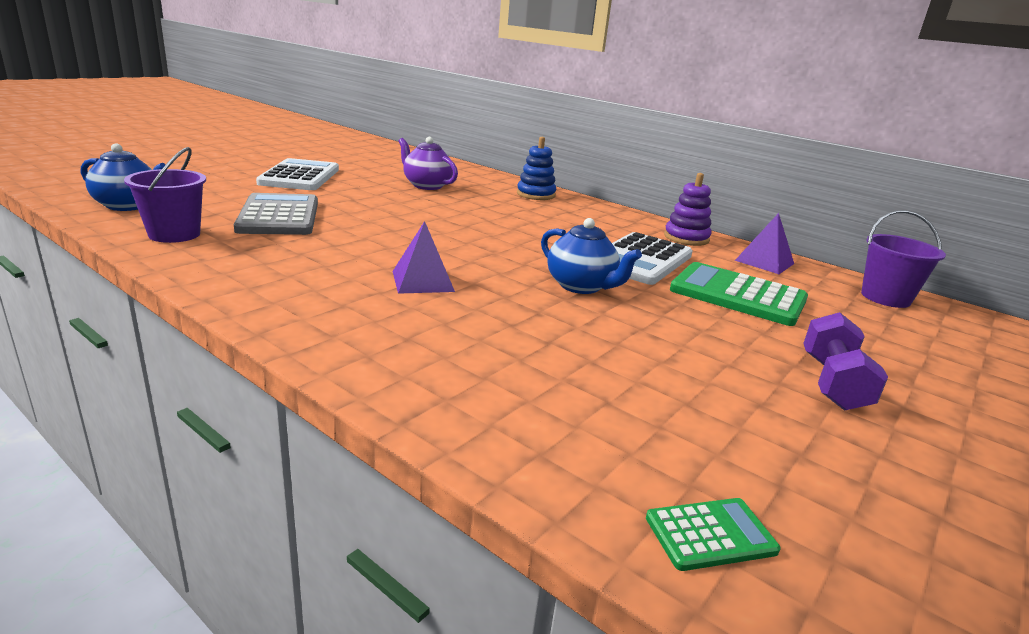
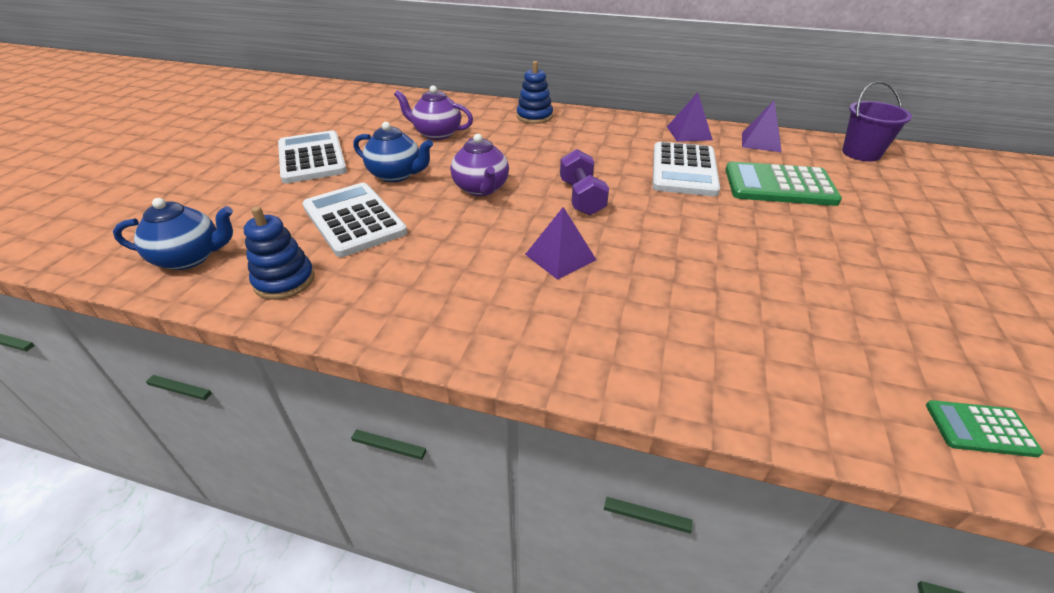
camera: 20 degrees left, 15 degrees up
purple bucket [124,147,206,243] -> blue stacking toy [244,206,315,300]
grey calculator [234,193,318,235] -> white calculator [302,183,407,257]
blue teapot [541,218,642,294] -> blue teapot moved to [353,122,433,182]
green calculator [646,498,781,571] -> green calculator turned 135 degrees counterclockwise [926,400,1043,457]
purple stacking toy [664,173,712,246] -> purple pyramid [667,93,713,142]
purple dumbbell [803,312,888,411] -> purple dumbbell moved to [560,149,609,215]
none -> purple teapot [450,134,509,196]

